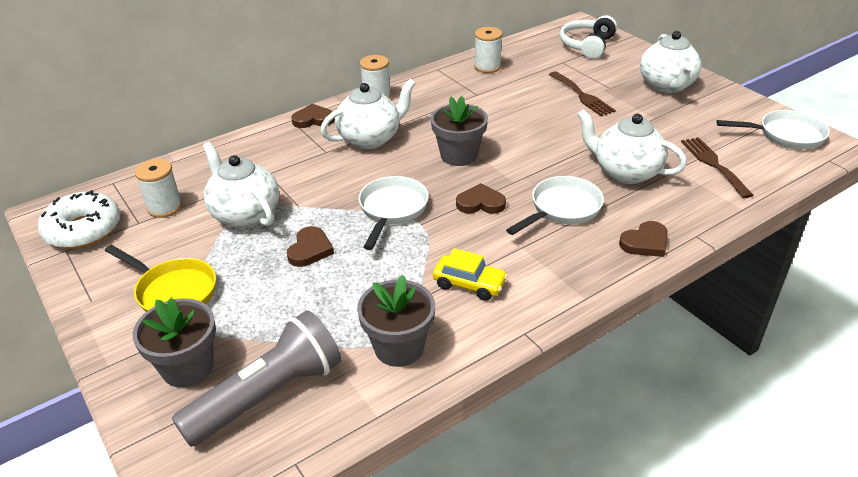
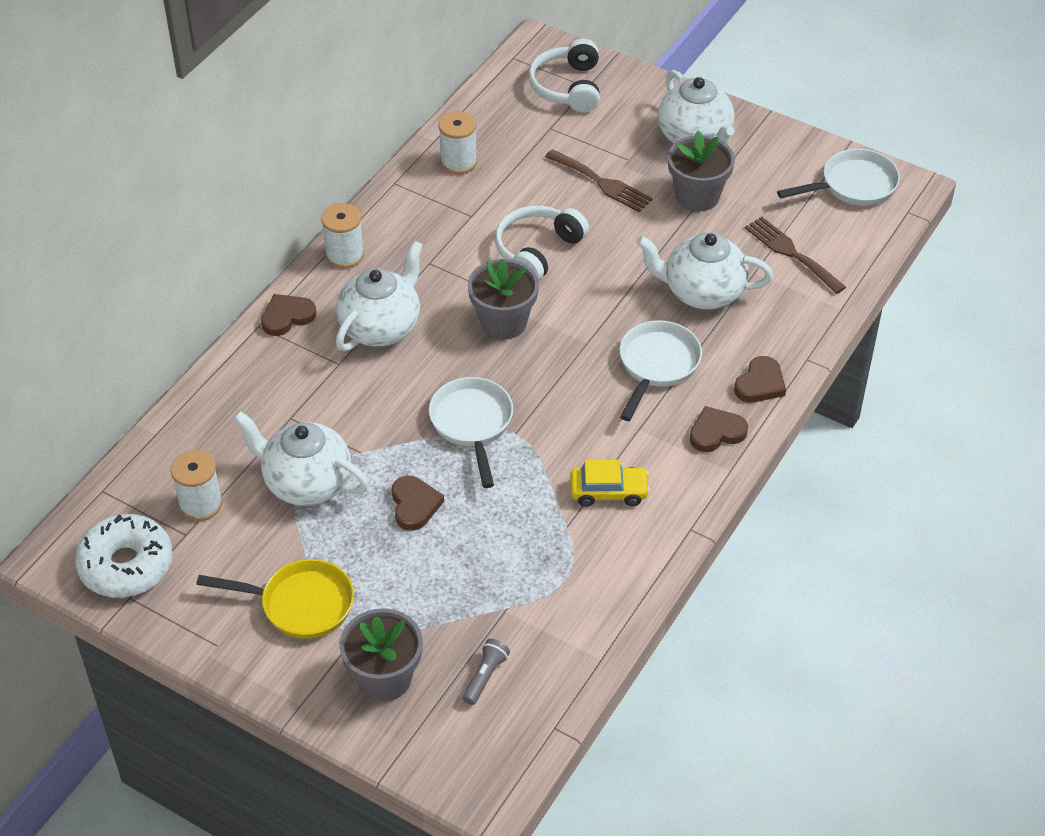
camera: 25 degrees left, 10 degrees up
grey flashlight [172,310,341,447] -> grey flashlight [462,639,510,705], size x0.40
grey flower pot [357,275,435,367] -> grey flower pot moved to [668,130,735,211]
brown heart [456,183,506,214] -> brown heart moved to [690,406,748,452]
none -> white headphones [495,206,589,281]

